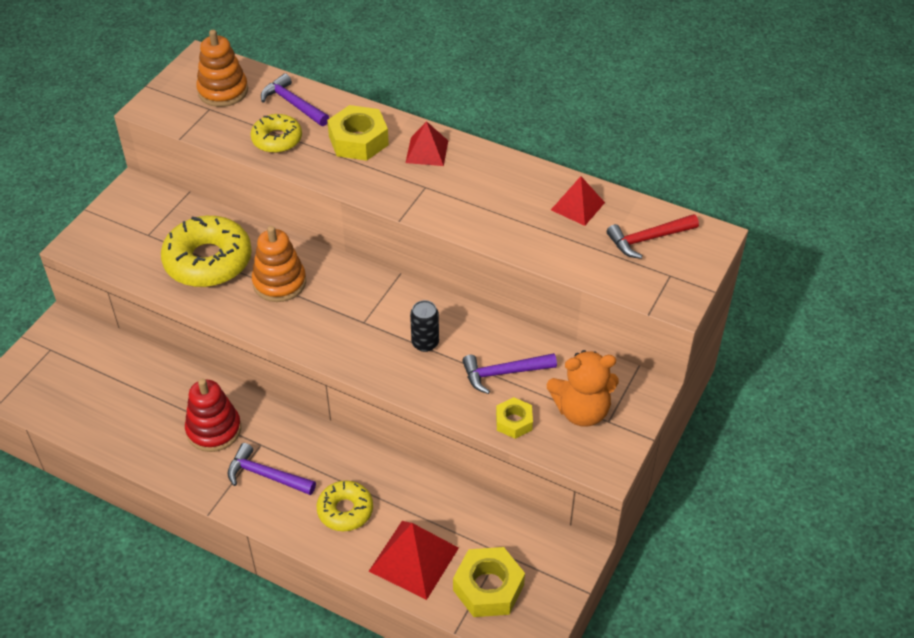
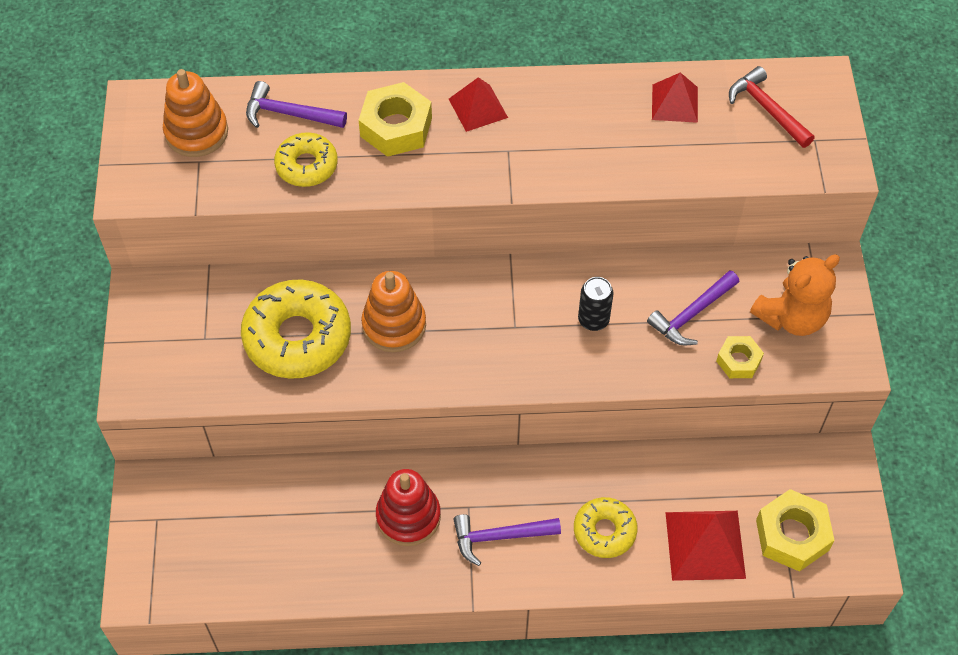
camera: 30 degrees left, 10 degrees up
red hammer [607,214,699,259] -> red hammer turned 105 degrees clockwise [729,66,815,148]

